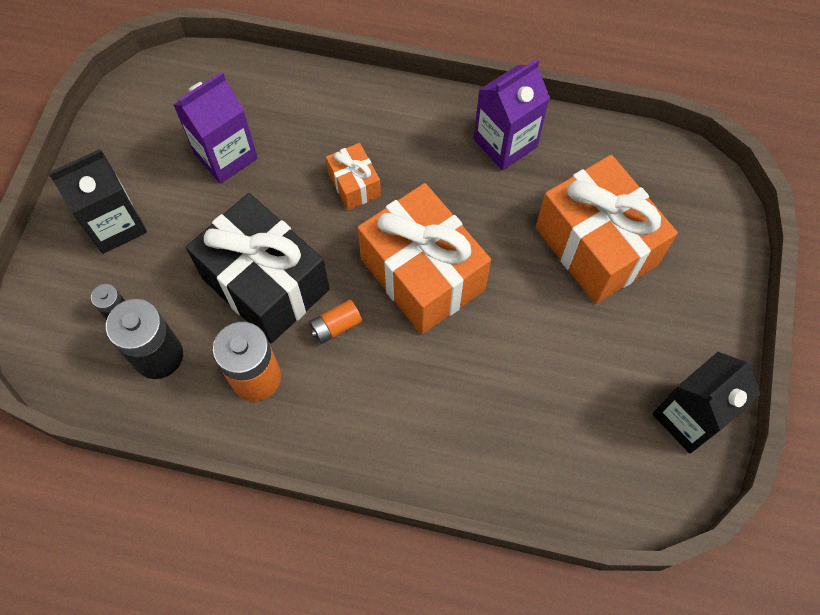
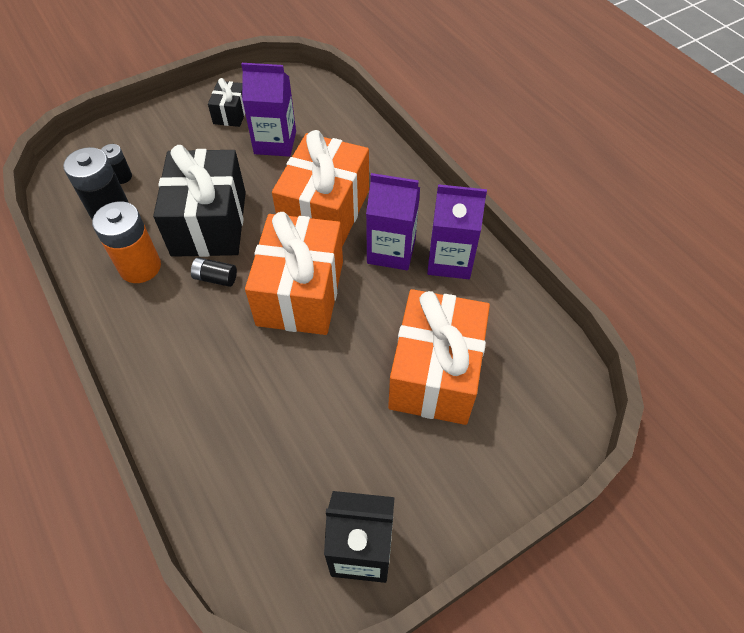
camera: 45 degrees right, 10 degrees down
black carton [48,149,147,254] -> none
orange battery [309,300,362,344] -> black battery [191,257,237,287]
orange gift [326,143,381,210] -> orange gift [272,130,369,247], size x2.09
none -> black gift [208,78,245,127]
none -> purple carton [366,173,420,270]

